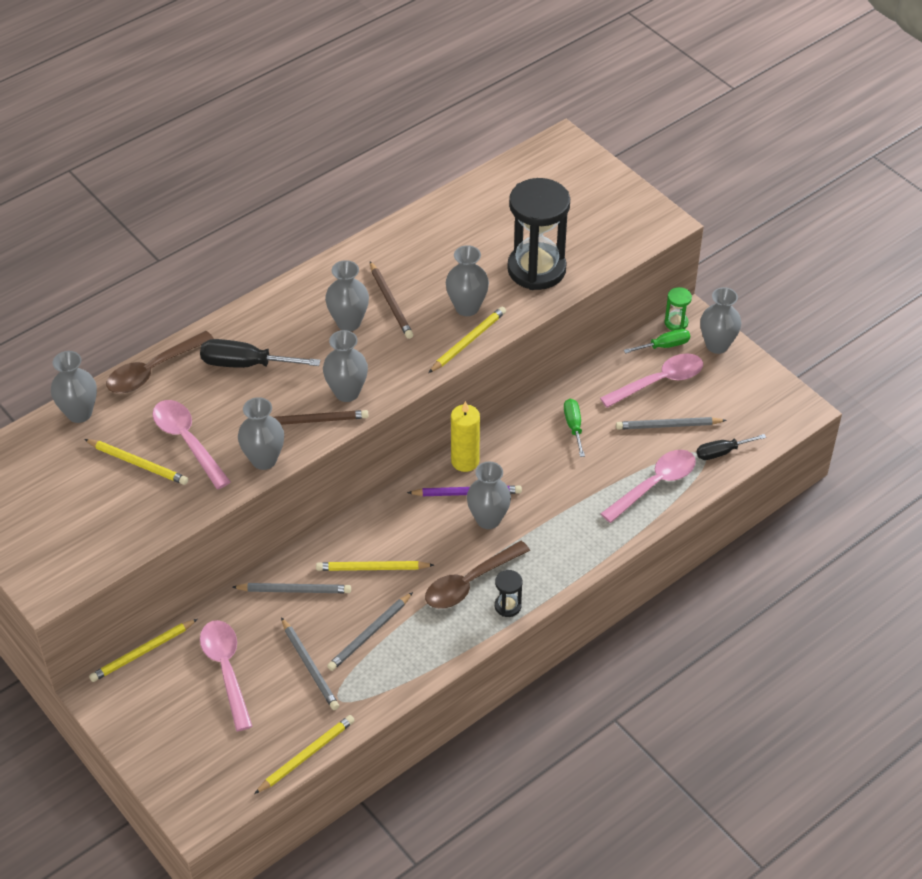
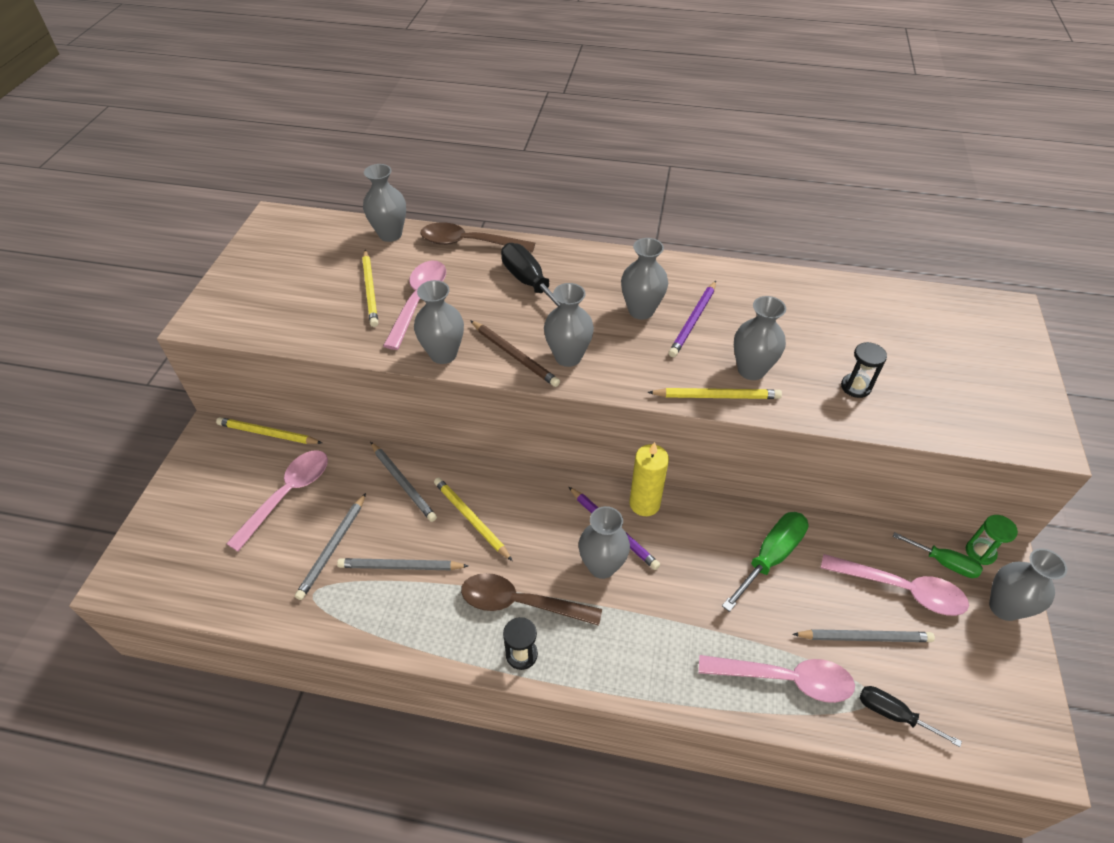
camera: 50 degrees right, 0 degrees up
yellow pencil [254,715,355,794] -> none
brown pencil [370,261,413,339] -> purple pencil [669,281,716,357]
black hourglass [507,178,570,290] -> black hourglass [841,342,887,398], size x0.42
green screwdriver [564,399,585,457] -> green screwdriver [722,512,808,612], size x1.59
grey pencil [616,417,727,430] -> grey pencil turned 135 degrees clockwise [792,629,935,642]

